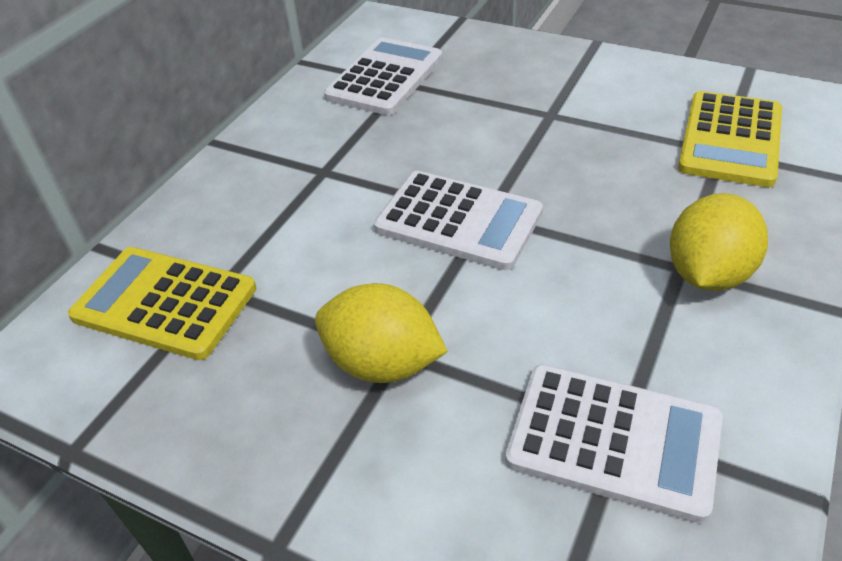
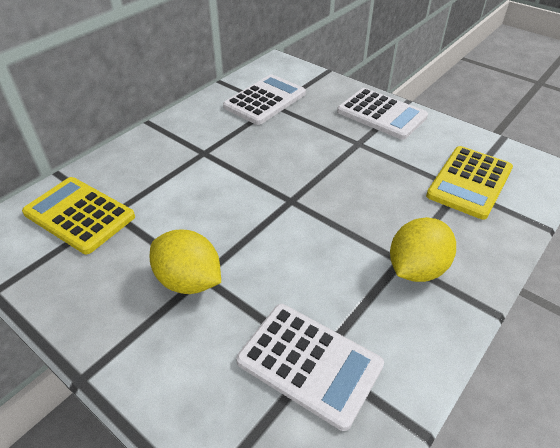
camera: 10 degrees right, 0 degrees up
white calculator [374,171,543,270] -> white calculator moved to [337,88,428,140]

